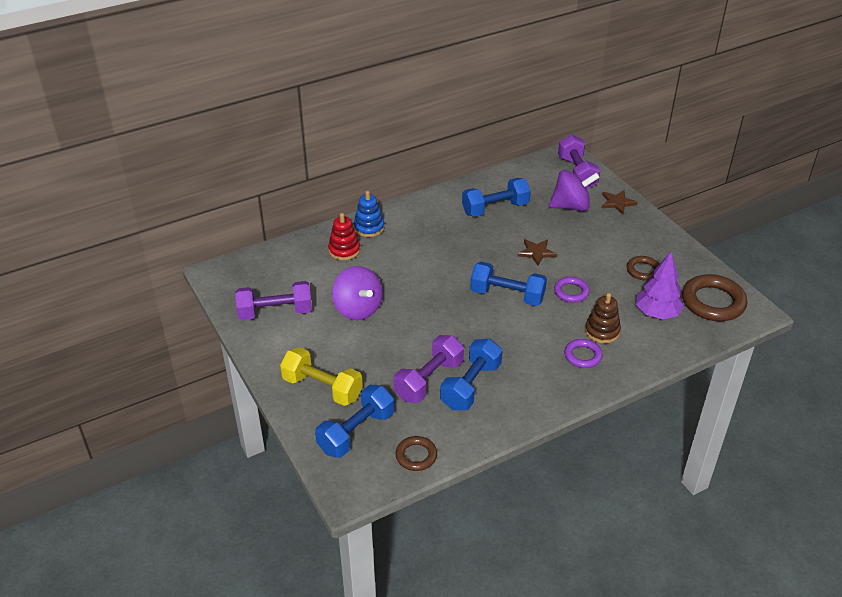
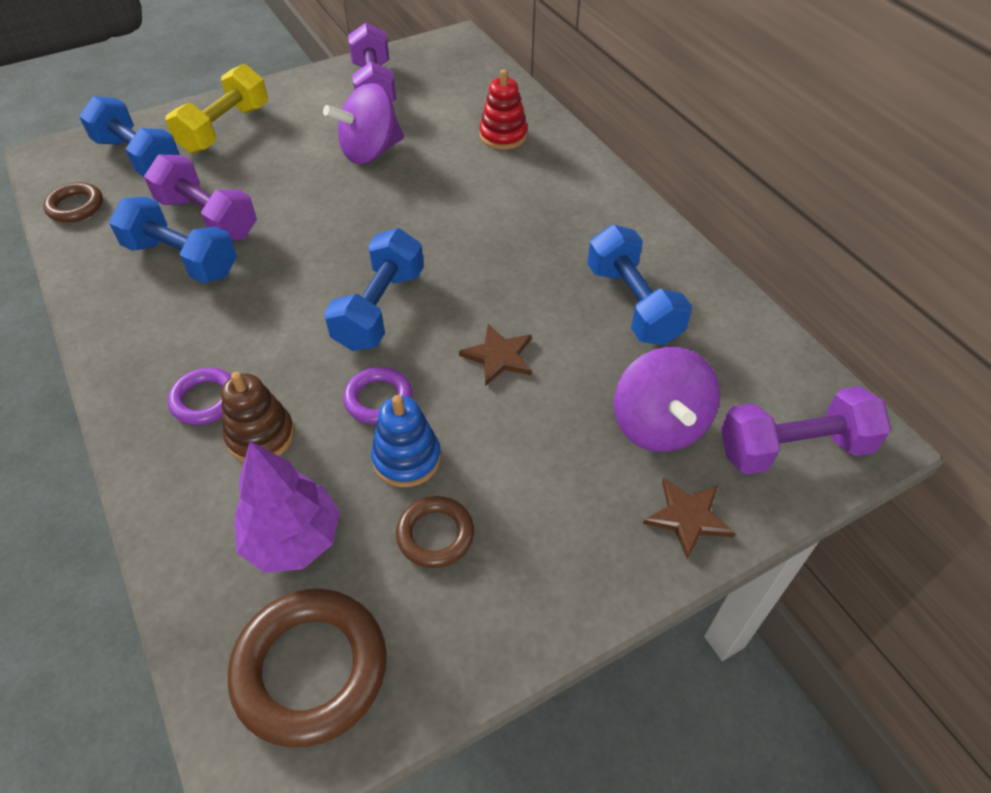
camera: 90 degrees right, 10 degrees up
blue stacking toy [354,191,384,237] -> blue stacking toy moved to [371,395,441,487]

